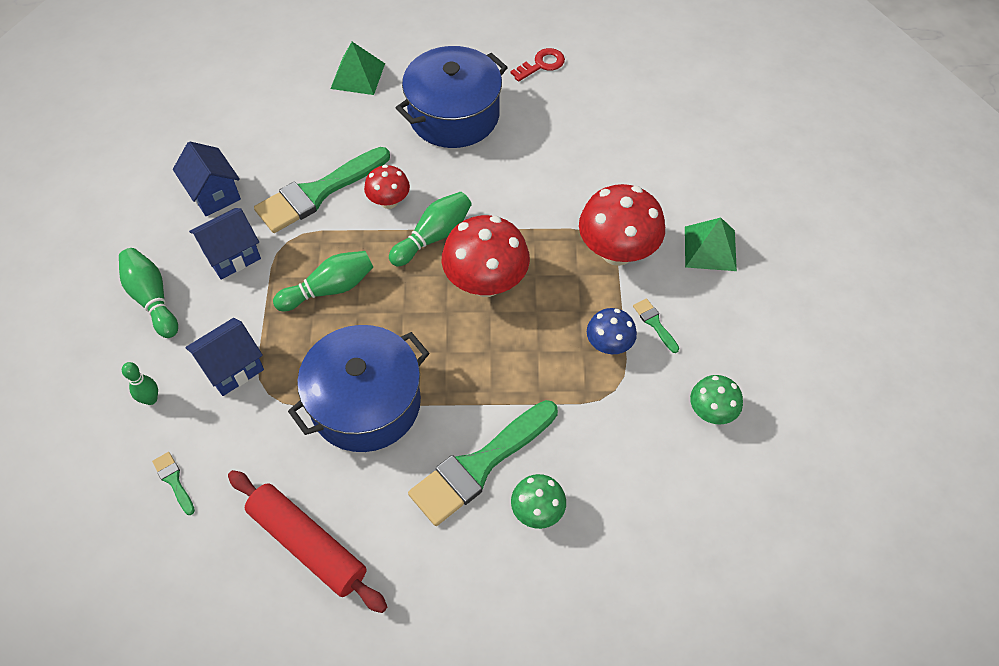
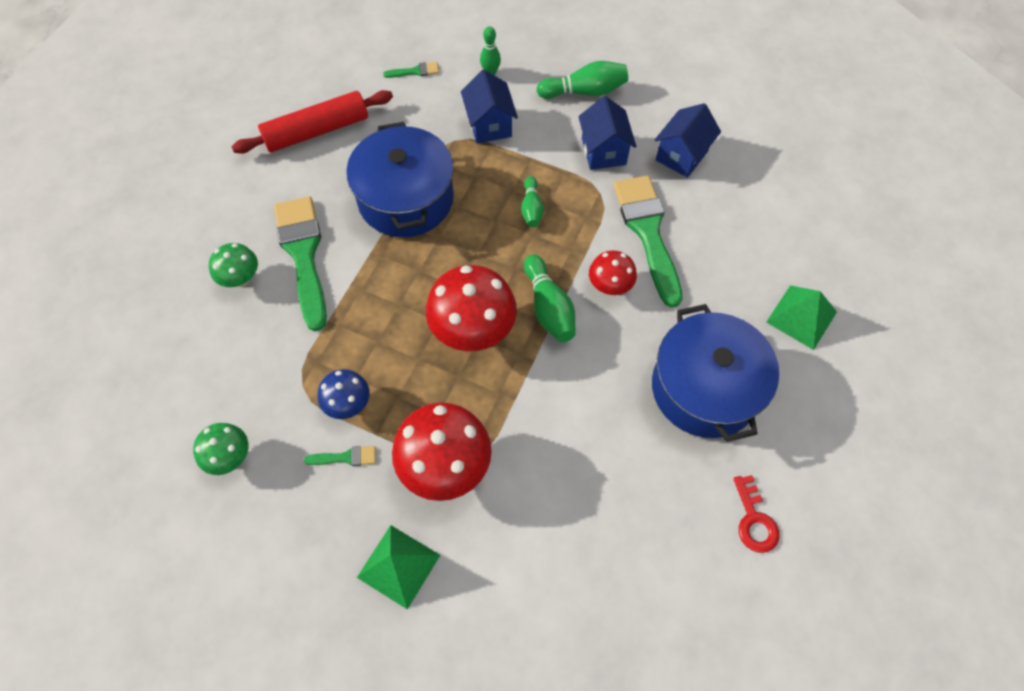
camera: 115 degrees right, 5 degrees up
blue house [173,141,241,216] -> blue house turned 45 degrees counterclockwise [655,103,721,178]
green bowling pin [273,251,373,311] -> green bowling pin [521,176,544,227], size x0.63

